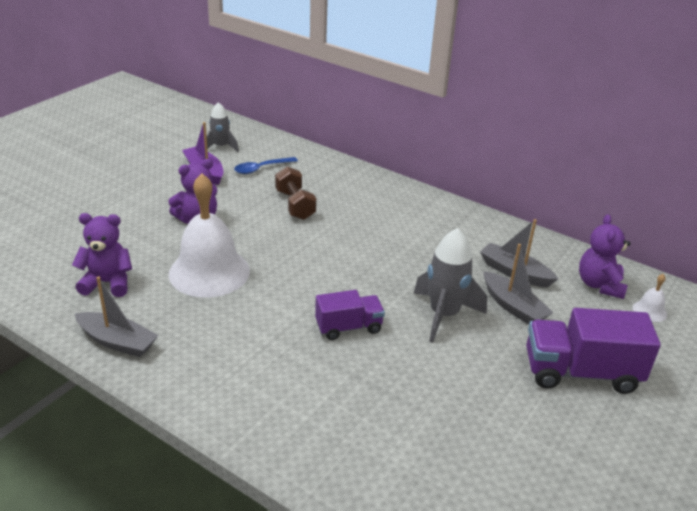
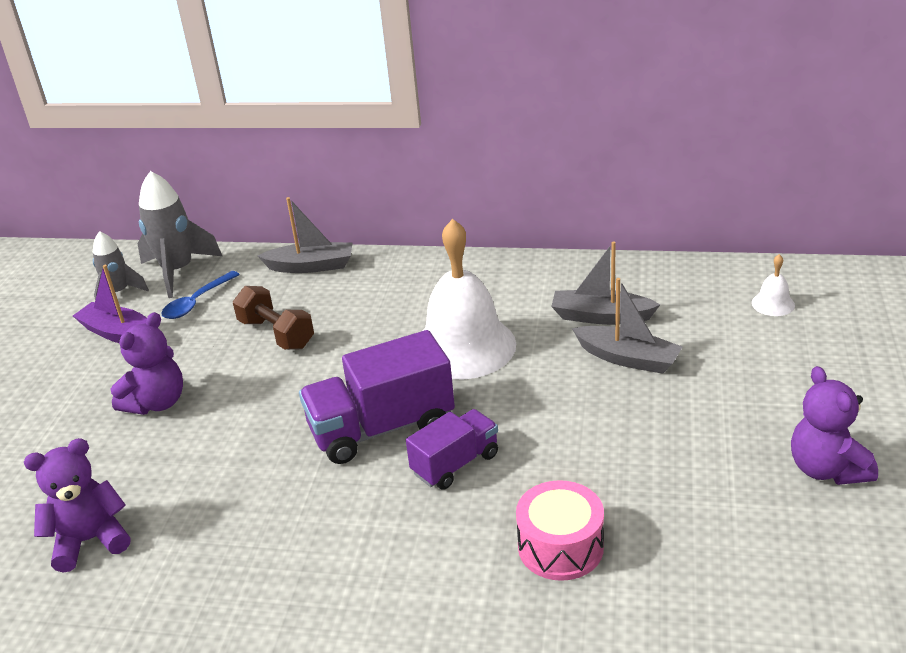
camera: 20 degrees left, 0 degrees up
grey boat [75,276,158,357] -> grey boat moved to [258,197,353,273]
white bell [169,173,250,298] -> white bell moved to [423,219,516,379]
grey rocket [414,228,487,343] -> grey rocket moved to [138,171,222,298]
purple truck [526,308,661,394] -> purple truck moved to [299,330,455,464]
purple teddy bear [579,214,631,299] -> purple teddy bear moved to [791,366,878,485]
none -> pink drum [516,480,604,581]

